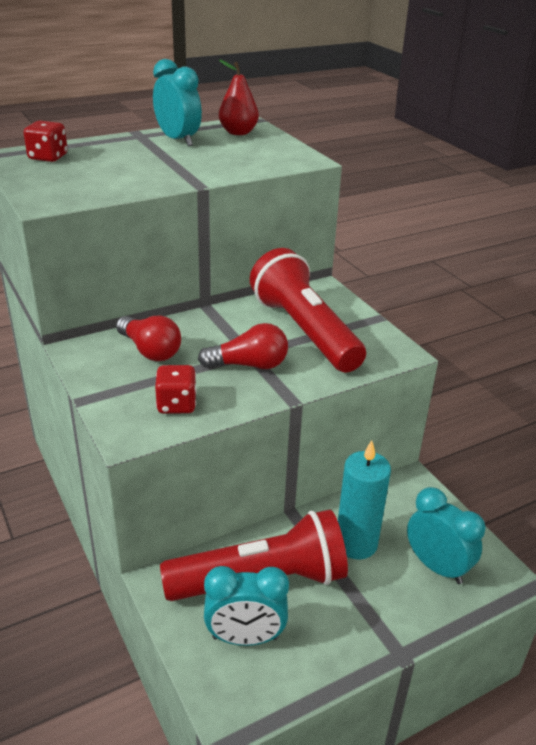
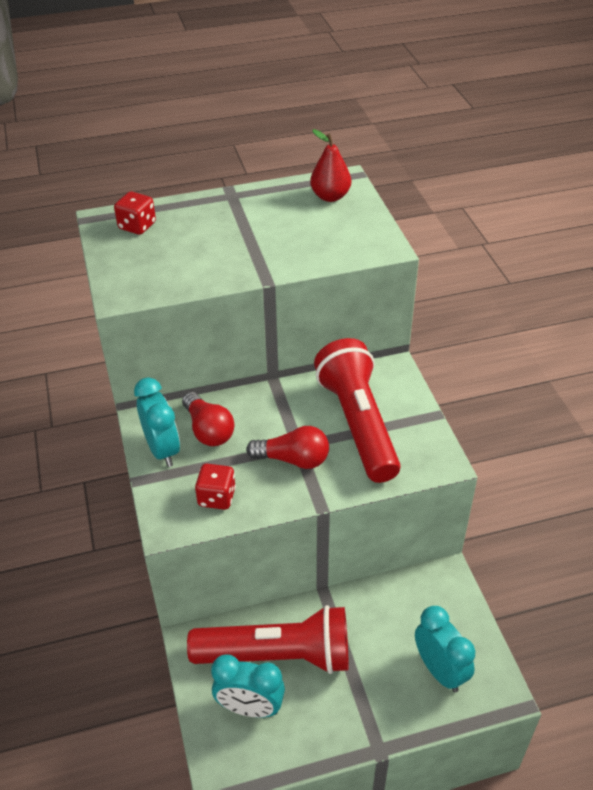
camera: 15 degrees right, 10 degrees up
turquoise clock [153,59,202,147] -> turquoise clock moved to [134,377,180,467]
turquoise candle [338,440,391,560] -> none

